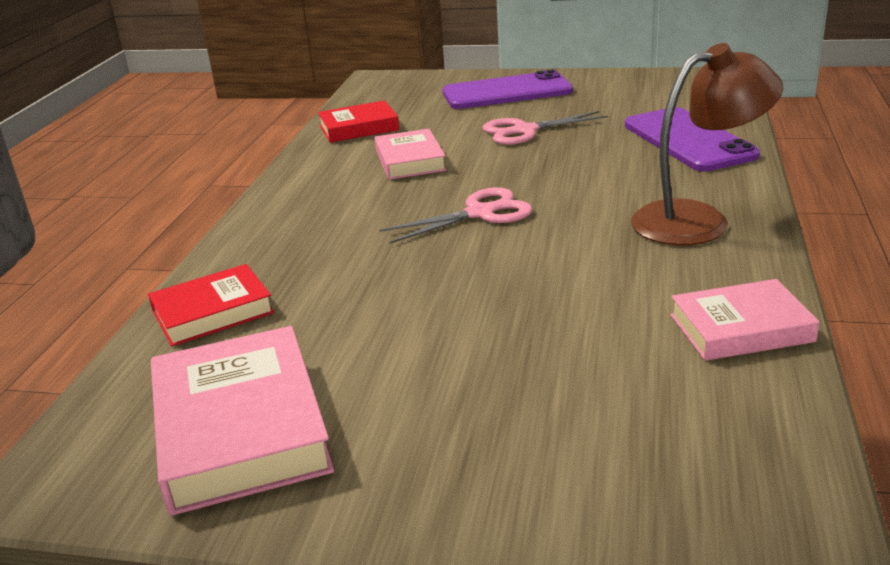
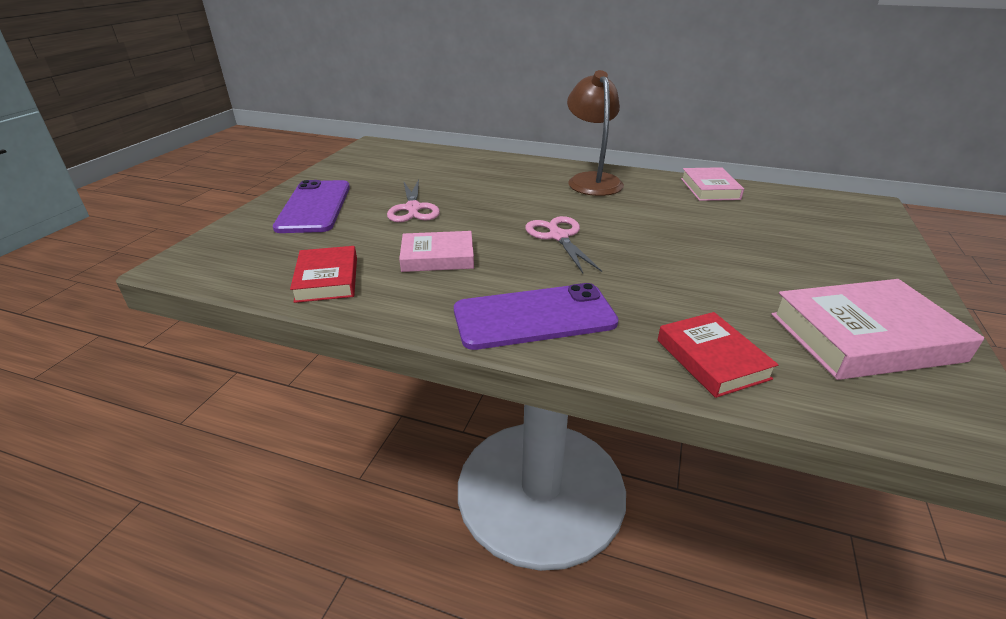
camera: 85 degrees left, 5 degrees up
purple phone [625,107,760,171] -> purple phone moved to [454,283,619,350]

